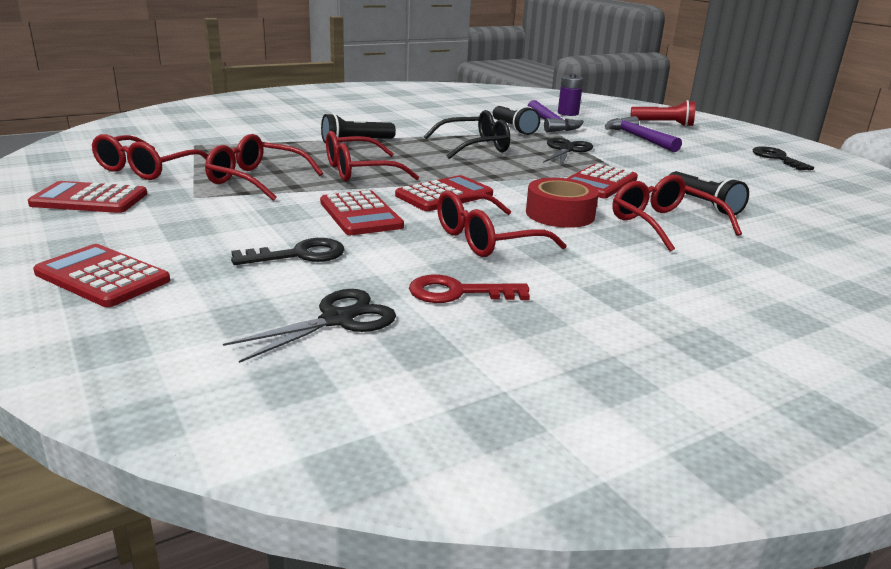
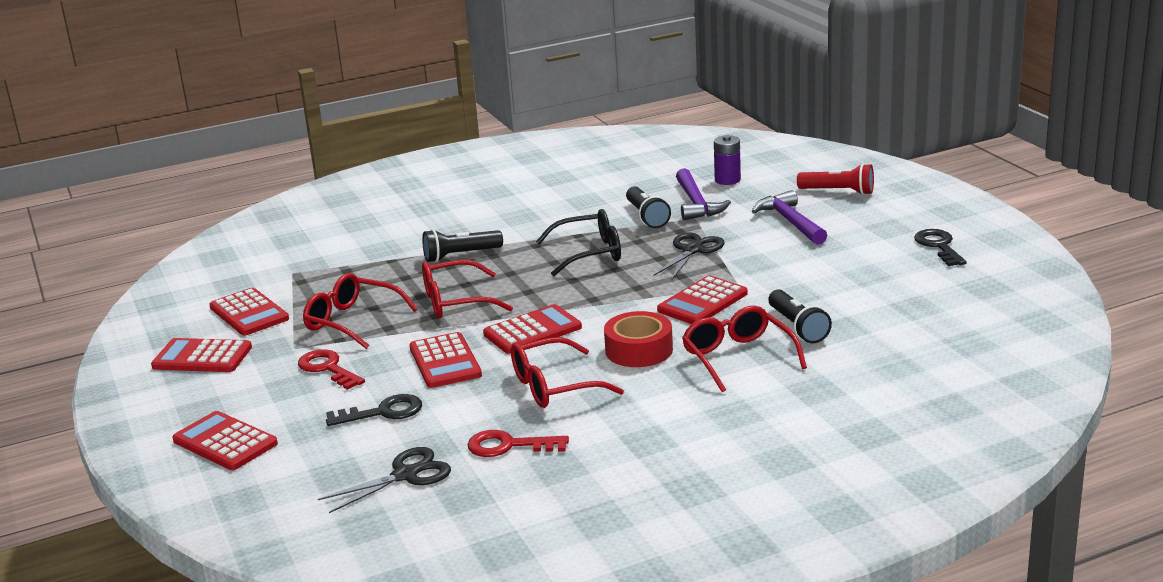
camera: 10 degrees right, 0 degrees up
red glasses [92,134,208,180] -> red calculator [209,288,289,336]
none -> red key [298,349,365,390]

